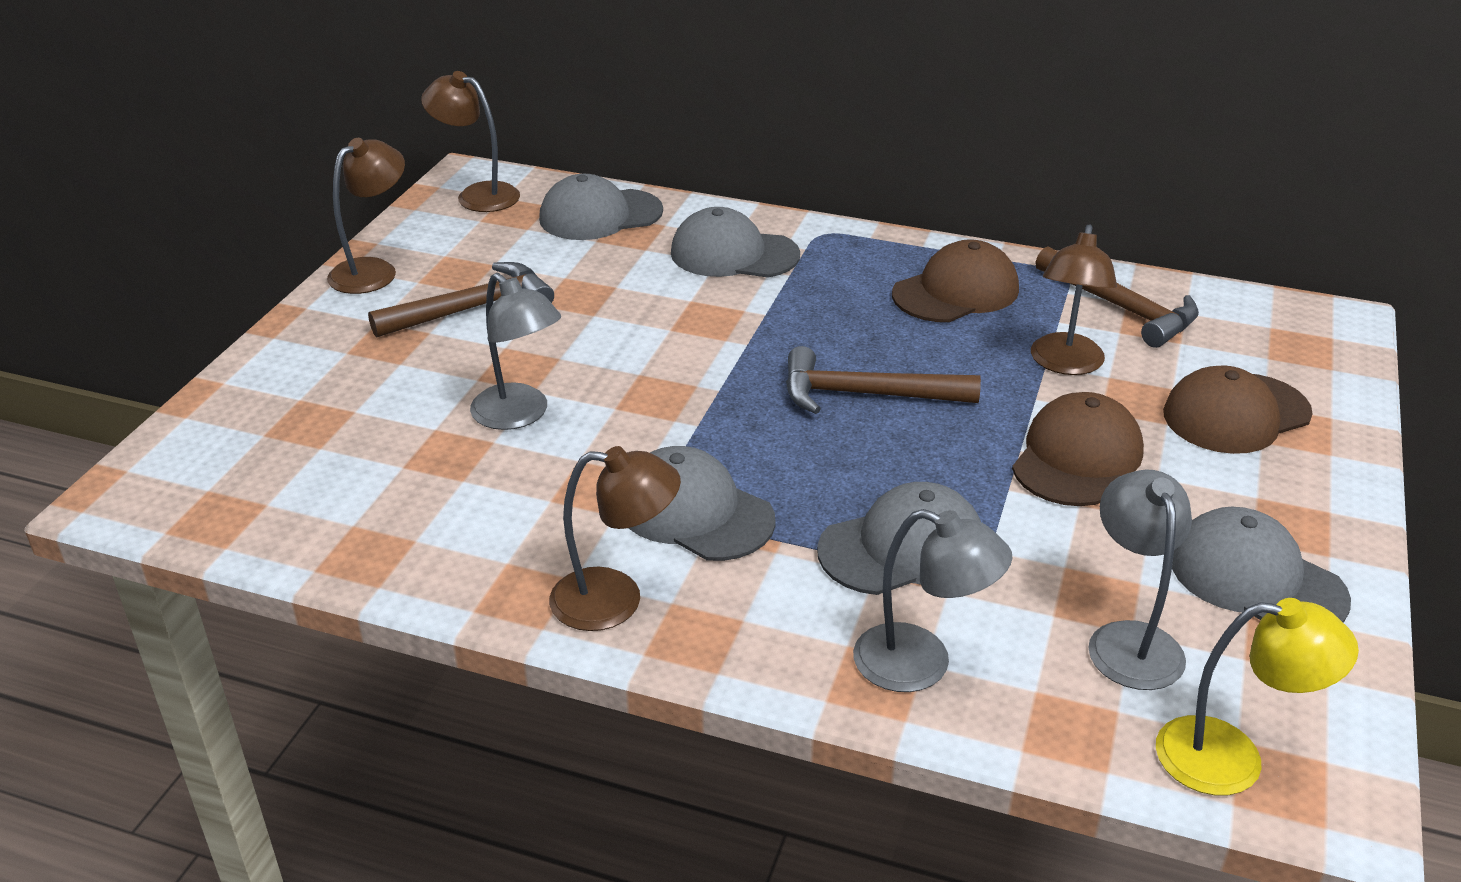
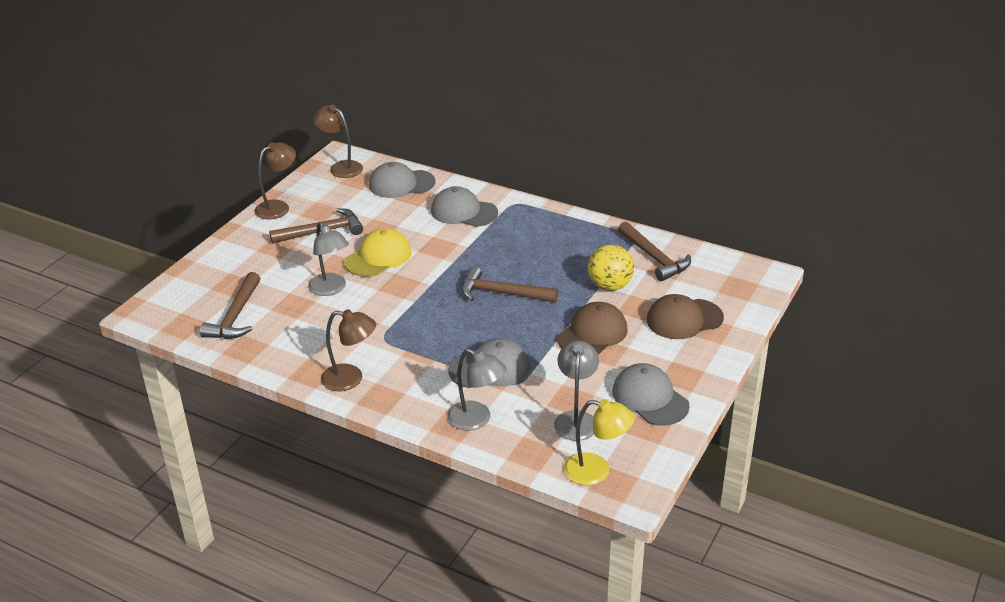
camera: 10 degrees right, 0 degrees up
grey cap [628,446,776,561] -> none
brown cap [892,239,1019,322] -> none
brown lamp [1031,224,1117,375] -> yellow ball [588,245,634,291]
none -> brown hammer [200,272,261,339]
none -> yellow cap [344,228,412,277]

